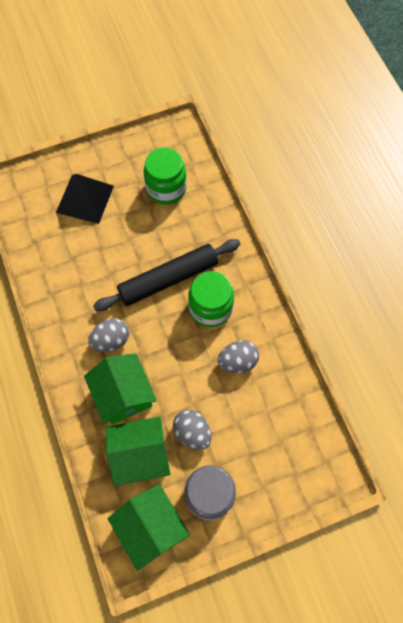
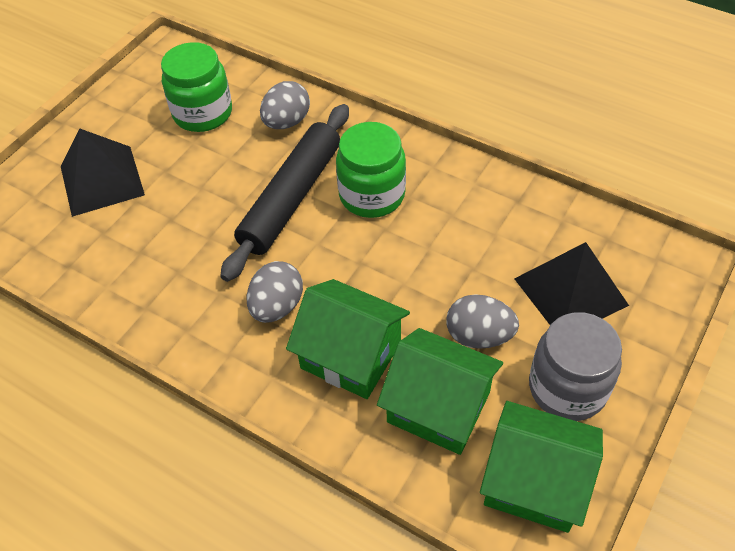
camera: 35 degrees left, 15 degrees down
green house [106,417,170,486] -> green house turned 75 degrees clockwise [377,328,503,455]
grey egg [217,340,259,373] -> grey egg moved to [260,81,310,129]
none -> black pyramid [515,242,629,325]

